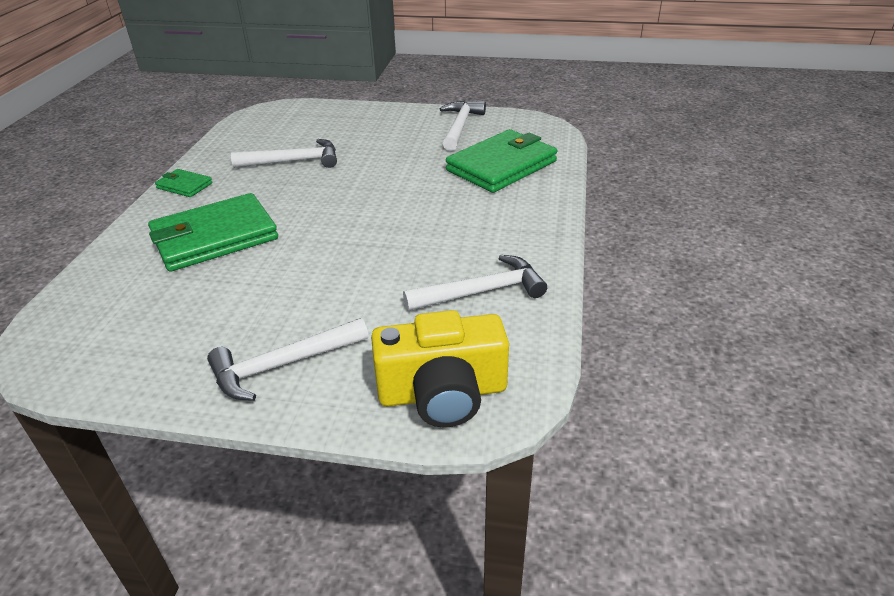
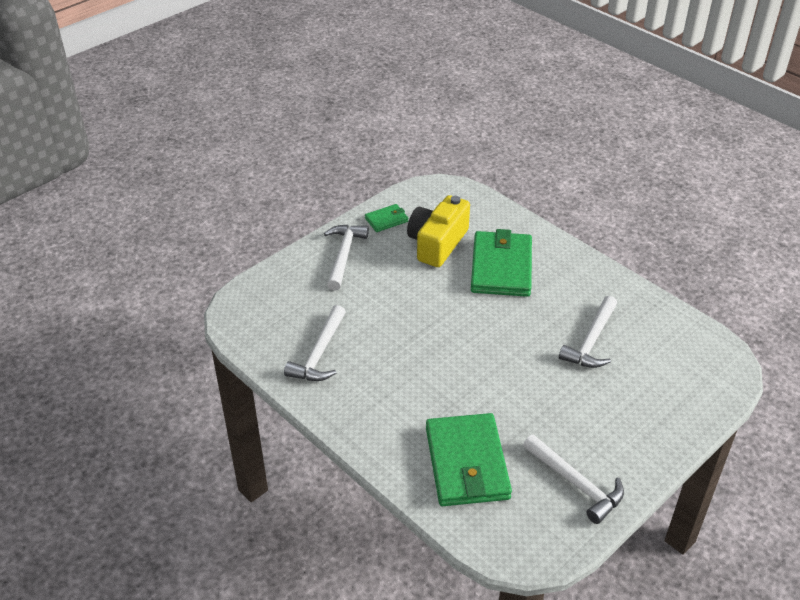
camera: 125 degrees right, 5 degrees up
green wallet [155,169,212,197] -> green wallet moved to [365,204,408,232]
yellow camera [371,310,509,427] -> yellow camera moved to [407,195,470,267]

